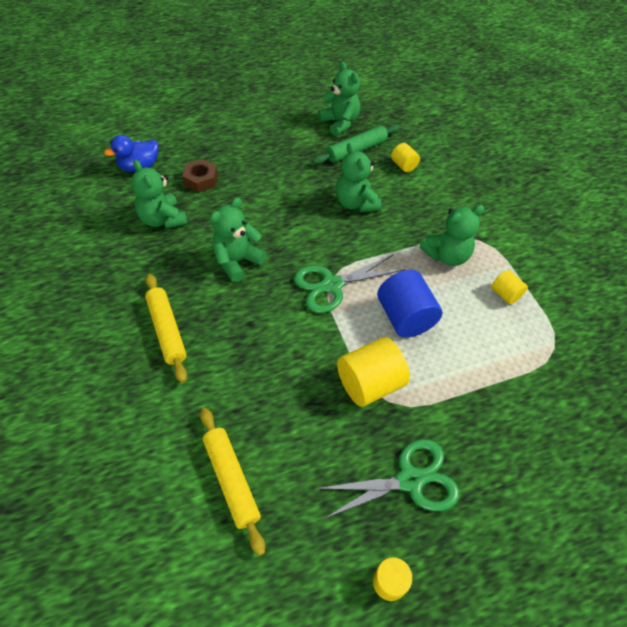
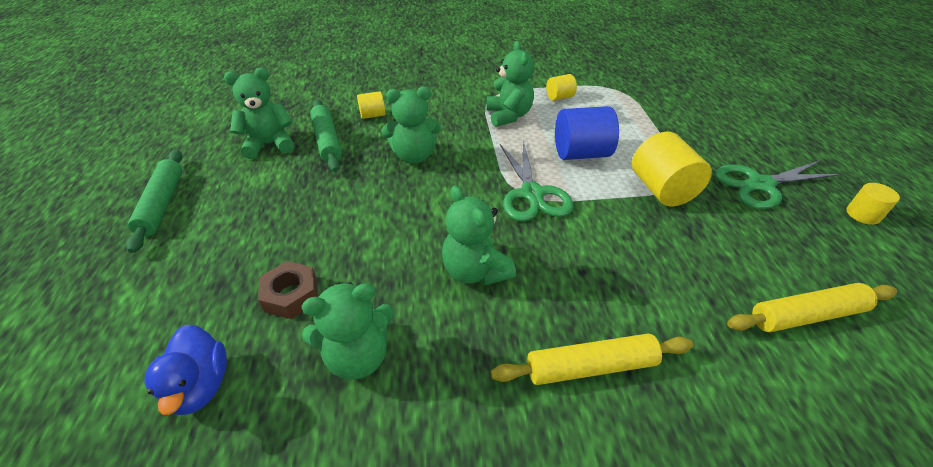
camera: 75 degrees left, 10 degrees down
green scissors [315,439,459,519] -> green scissors turned 105 degrees counterclockwise [715,161,842,209]
none -> green rolling pin [126,150,182,253]

